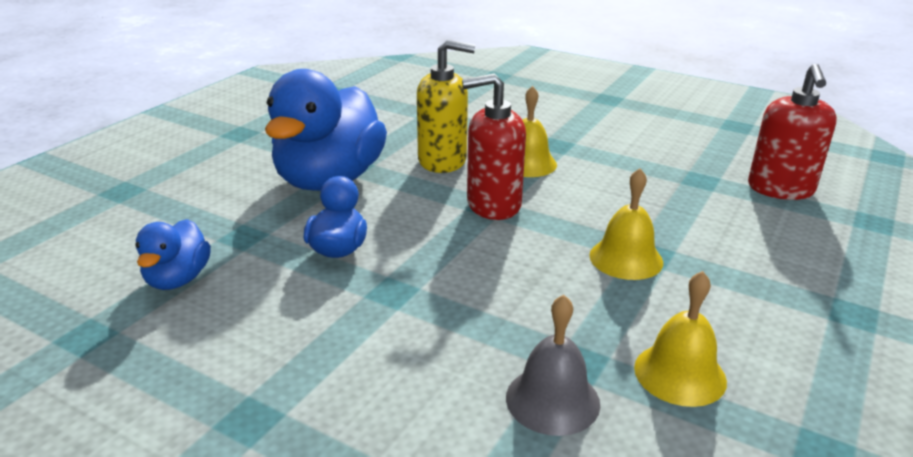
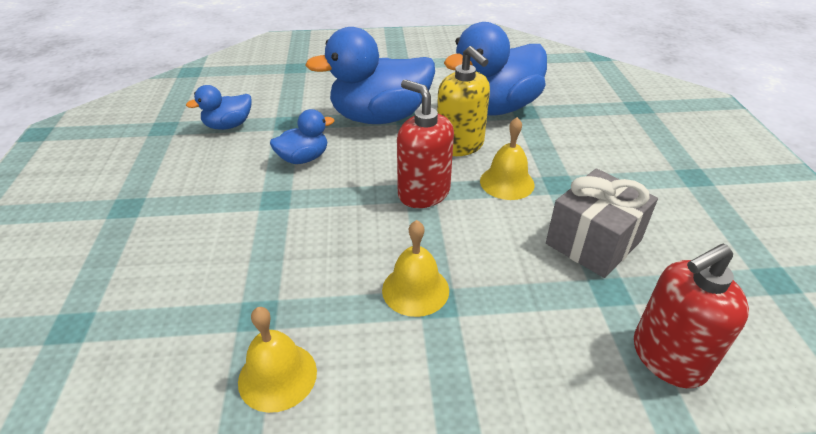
camera: 55 degrees right, 10 degrees up
grey bell [506,295,600,436] -> none
none -> blue duck [444,22,547,115]
none -> grey gift [546,169,658,278]

